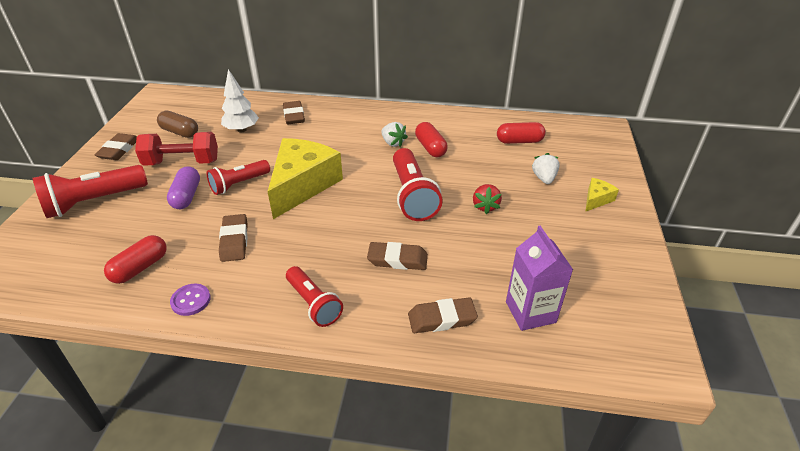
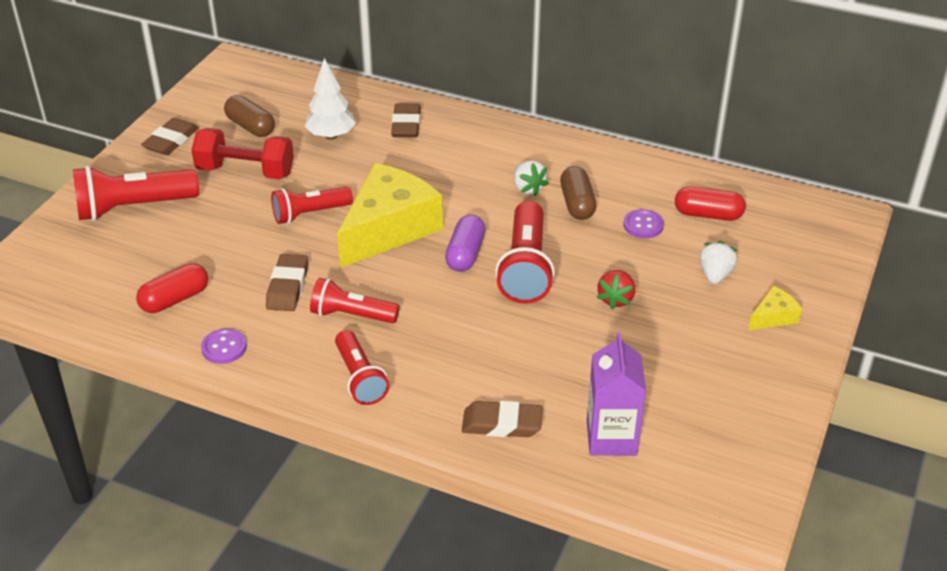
camera: 15 degrees right, 0 degrees up
purple capsule [167,166,200,209] -> purple capsule moved to [445,215,486,272]
brown eraser [367,242,428,270] -> none
red capsule [415,122,448,157] -> brown capsule [560,166,596,220]
none -> red flashlight [310,278,400,323]
none -> purple button [623,209,664,238]

